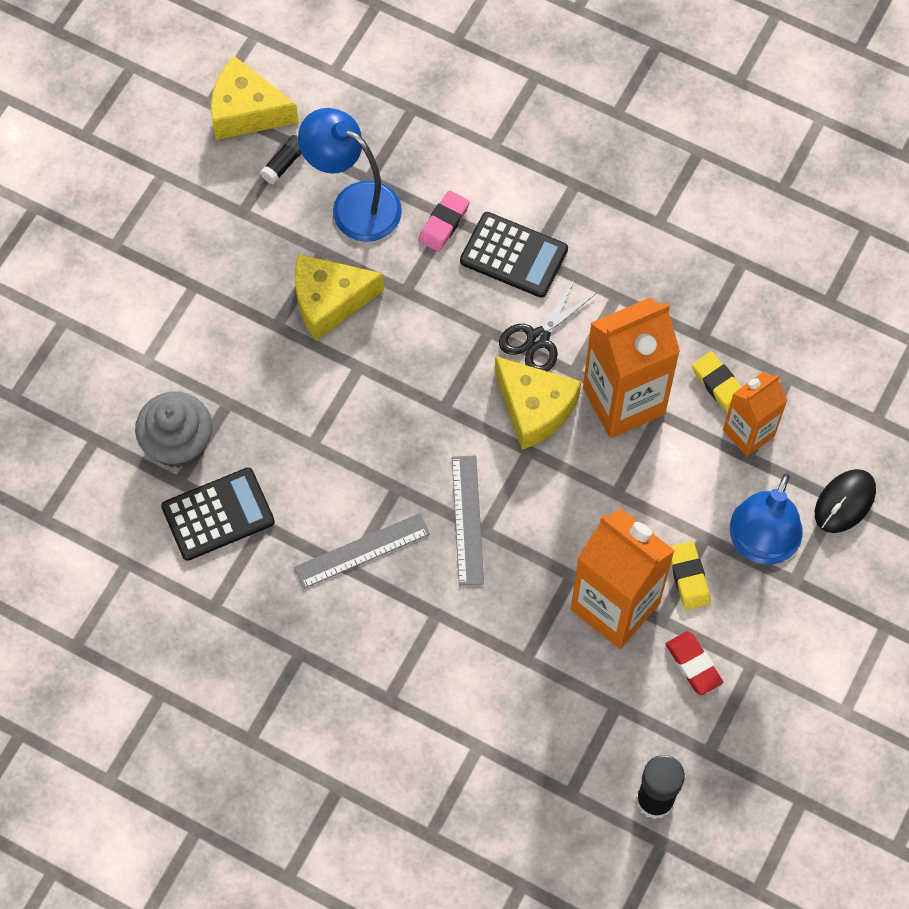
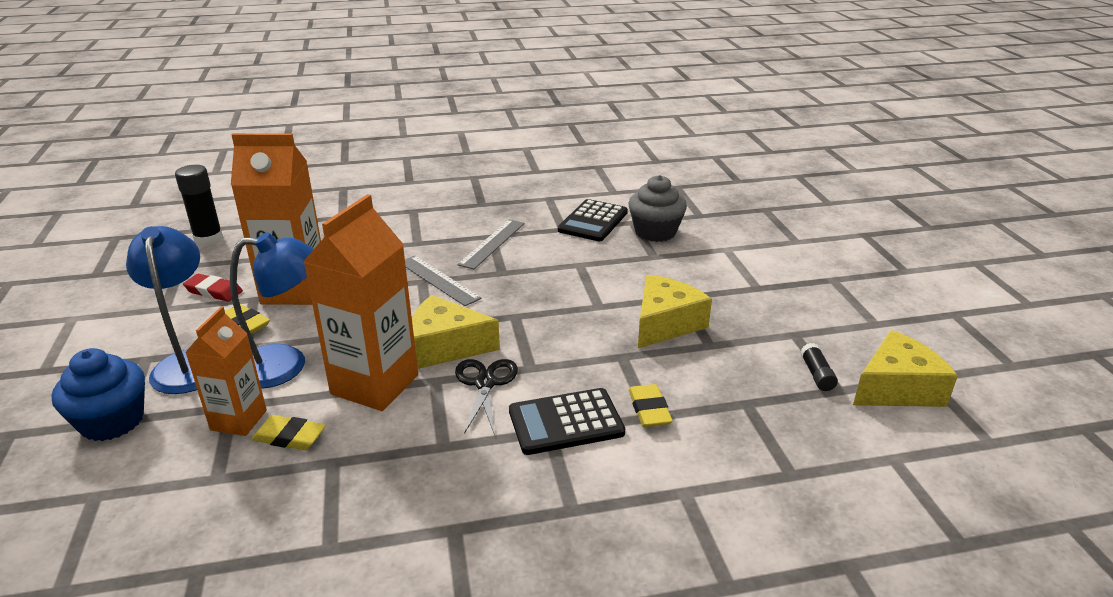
camera: 140 degrees right, 35 degrees down
blue lamp [298,108,402,242] -> blue lamp moved to [230,232,314,389]
pink eraser [418,190,470,252] -> yellow eraser [628,384,673,427]
black mouse [815,469,876,533] -> blue cupcake [52,348,145,441]

